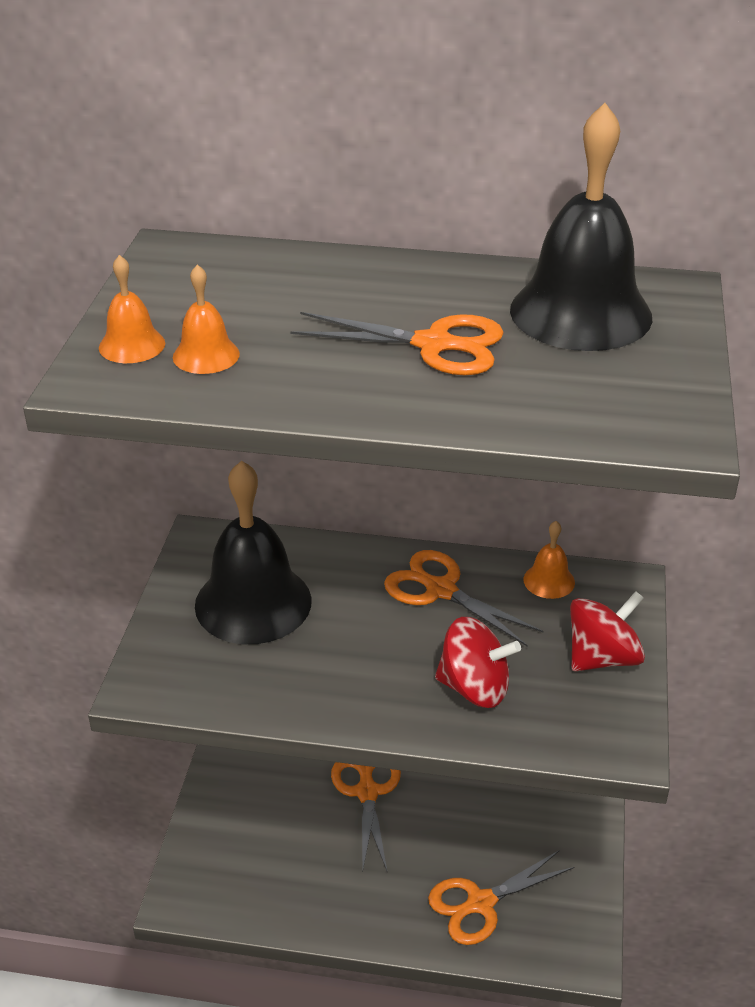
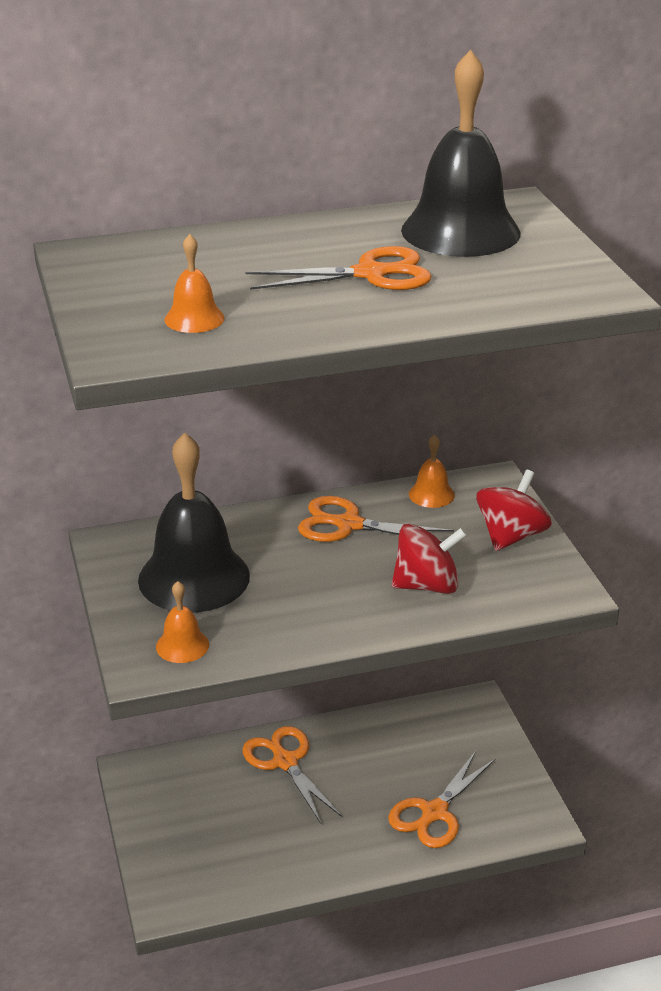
camera: 25 degrees left, 5 degrees down
orange bell [99,255,165,363] -> orange bell moved to [156,581,209,663]

